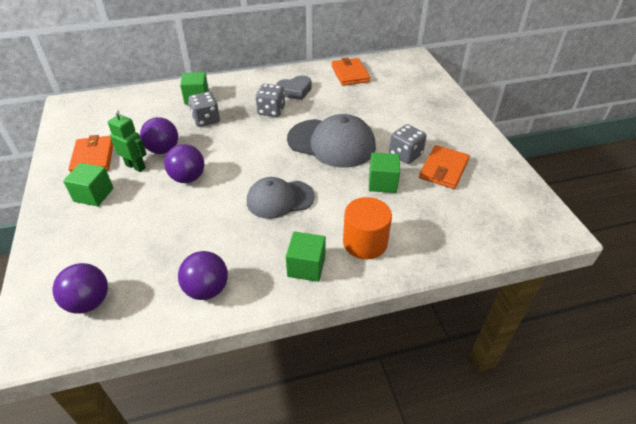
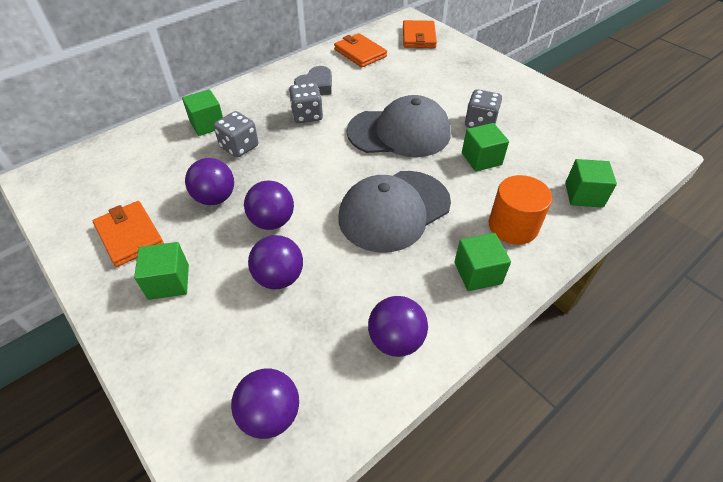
camera: 25 degrees left, 5 degrees up
green robot [108,109,147,172] -> none
grey cap [247,177,315,219] -> grey cap [338,171,451,252], size x1.50
orange wallet [419,145,470,189] -> orange wallet moved to [403,20,437,48]
none -> purple ball [248,235,303,289]
none -> green cube [565,159,617,208]

